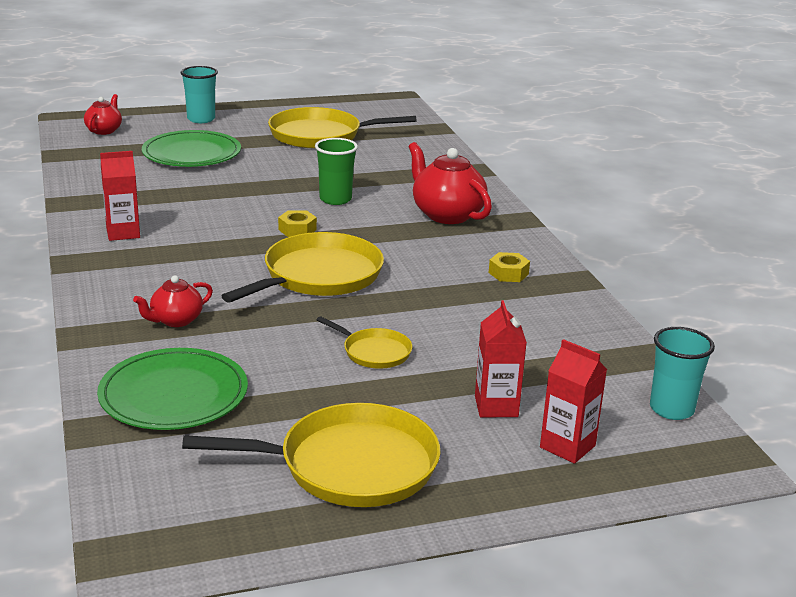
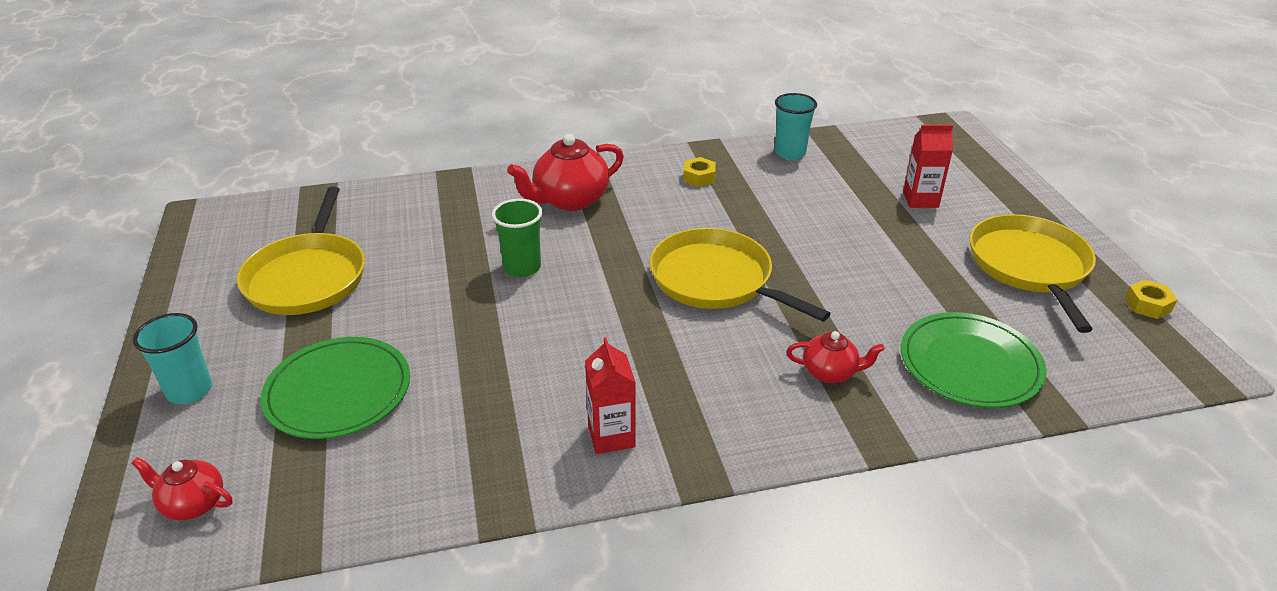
camera: 85 degrees left, 10 degrees up
red teapot [133,275,213,327] -> red teapot turned 45 degrees counterclockwise [786,331,885,383]
yellow nut [278,210,317,237] -> yellow nut moved to [1125,279,1178,319]
yellow pan [317,316,412,369] -> none
red carton [540,339,607,464] -> none
turquoise cup [650,327,715,420] -> turquoise cup moved to [775,93,817,160]

